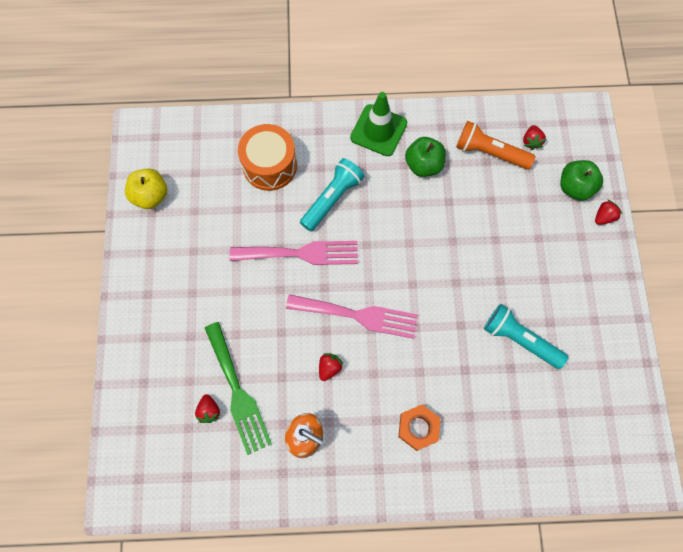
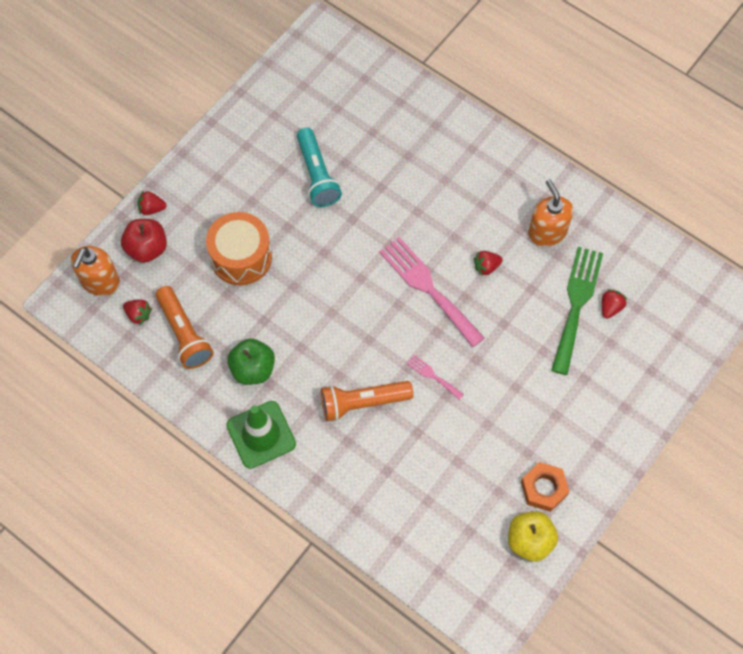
camera: 140 degrees left, 5 degrees down
pink fork [230,241,358,265] -> pink fork [406,355,464,400], size x0.46
orange drum [238,124,297,191] -> orange drum moved to [206,212,272,285]
turquoise flashlight [300,158,364,231] -> orange flashlight [321,381,413,421]
orange nut [398,405,441,451] -> orange nut moved to [521,462,569,512]
red strawberry [523,125,546,150] -> red strawberry turned 75 degrees clockwise [123,299,152,326]
green apple [560,160,603,201] -> red apple [121,219,167,263]
none -> orange soap dispenser [71,246,120,296]

